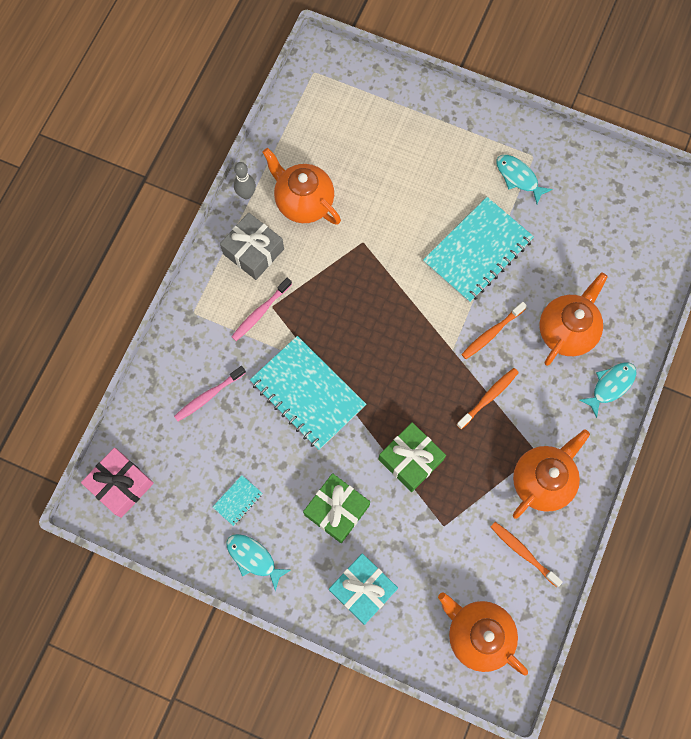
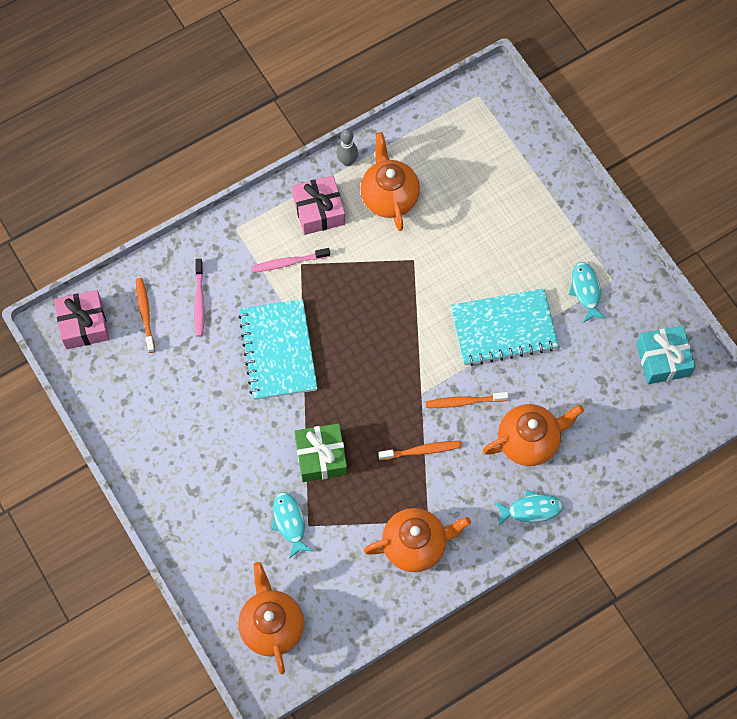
camera: 35 degrees right, 5 degrees down
pink toothbrush [174,366,246,421] -> pink toothbrush turned 90 degrees counterclockwise [194,259,205,337]
turquoise notebook [213,475,263,526] -> none
grey gift [220,213,284,280] -> pink gift [292,176,345,235]
turquoise fish [226,534,290,591] -> turquoise fish moved to [271,492,313,559]
green gift [303,473,370,543] -> none
turquoise gift [329,553,398,625] -> turquoise gift moved to [636,326,695,384]
orange toothbrush [491,522,563,587] -> orange toothbrush moved to [136,278,155,353]

